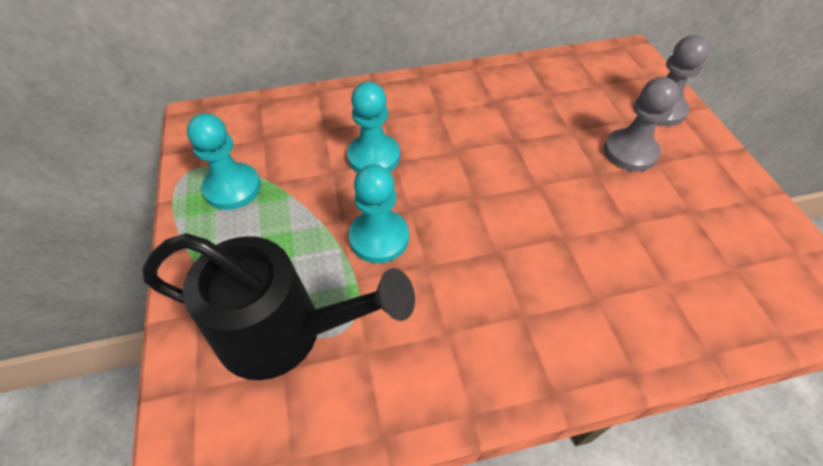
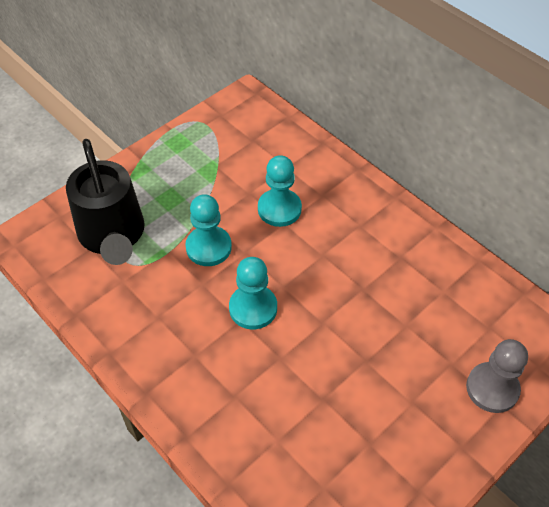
camera: 60 degrees right, 0 degrees up
turquoise pawn [187,113,261,210] -> turquoise pawn moved to [229,257,277,329]
grey pawn [604,77,680,171] -> none

